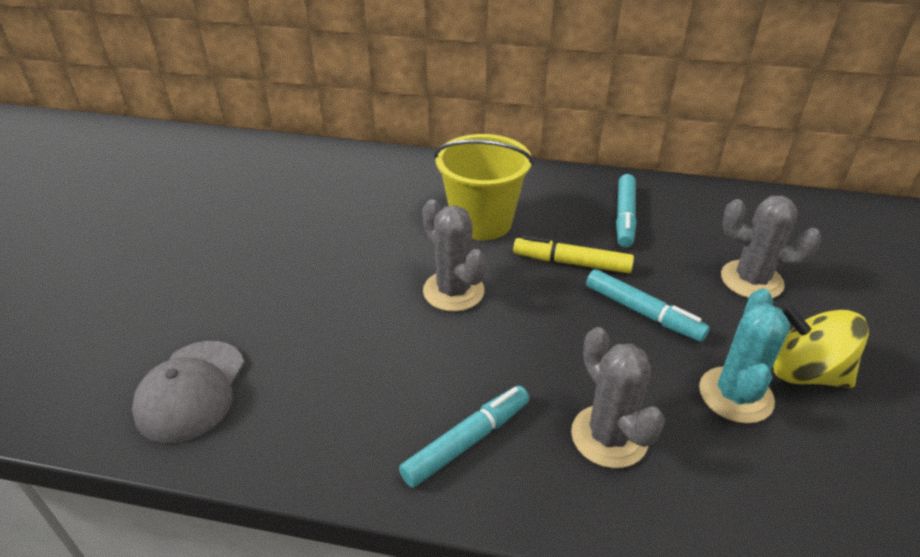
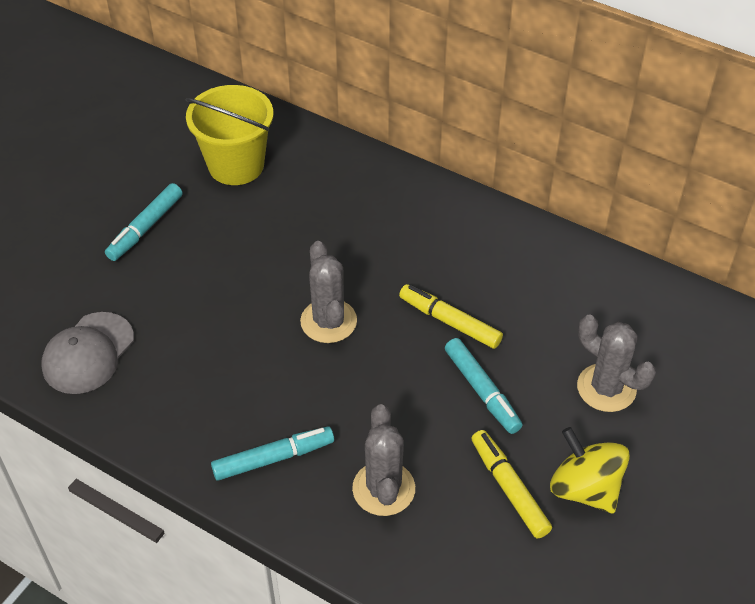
camera: 20 degrees right, 10 degrees up
yellow bucket [434,134,534,240] -> yellow bucket moved to [186,85,274,185]
turquoise marker [616,174,637,248] -> turquoise marker moved to [105,183,183,261]
turquoise cactus [699,288,790,424] -> yellow marker [471,430,552,539]

